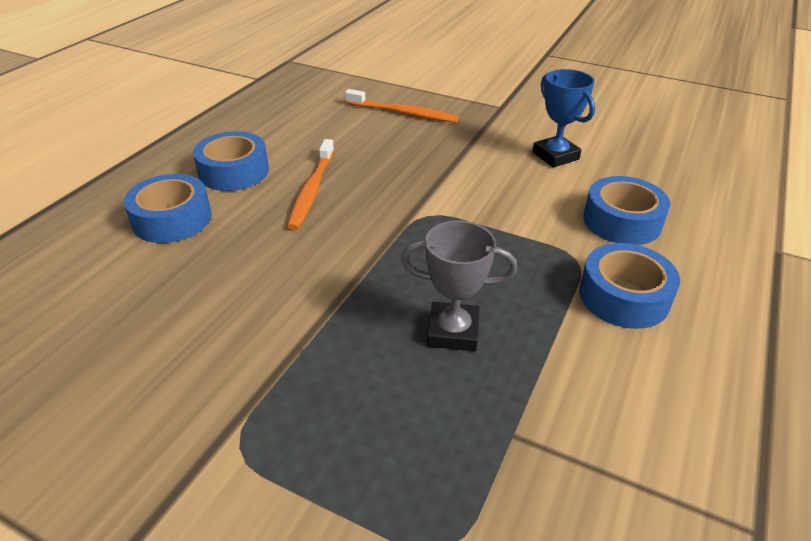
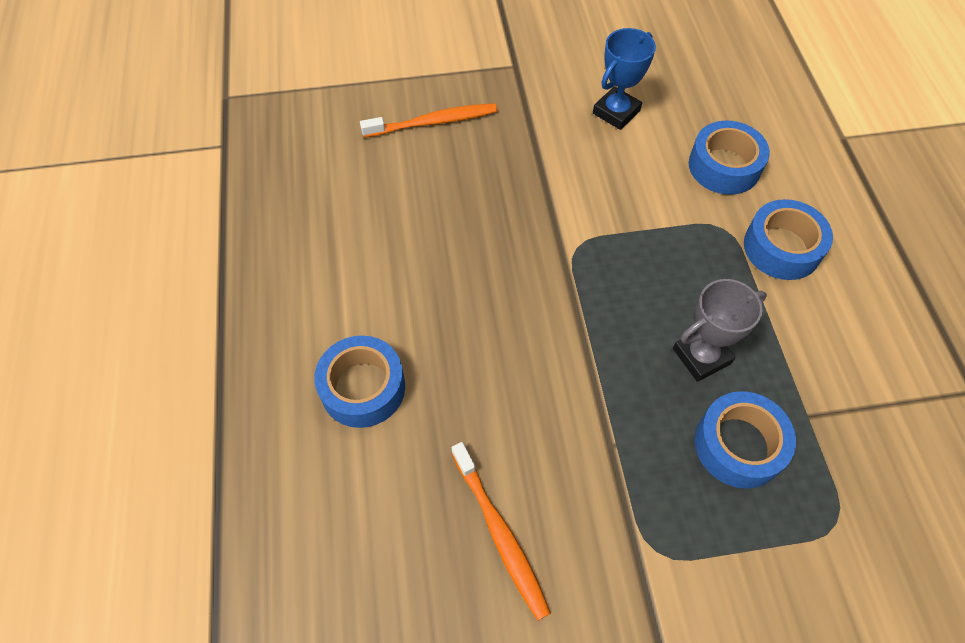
camera: 35 degrees left, 20 degrees up
blue tape [193,131,269,191] -> blue tape moved to [695,391,796,488]
orange toothbrush [287,139,334,230] -> orange toothbrush moved to [452,442,551,621]
blue trophy [532,69,595,168] -> blue trophy turned 75 degrees counterclockwise [593,28,656,130]

